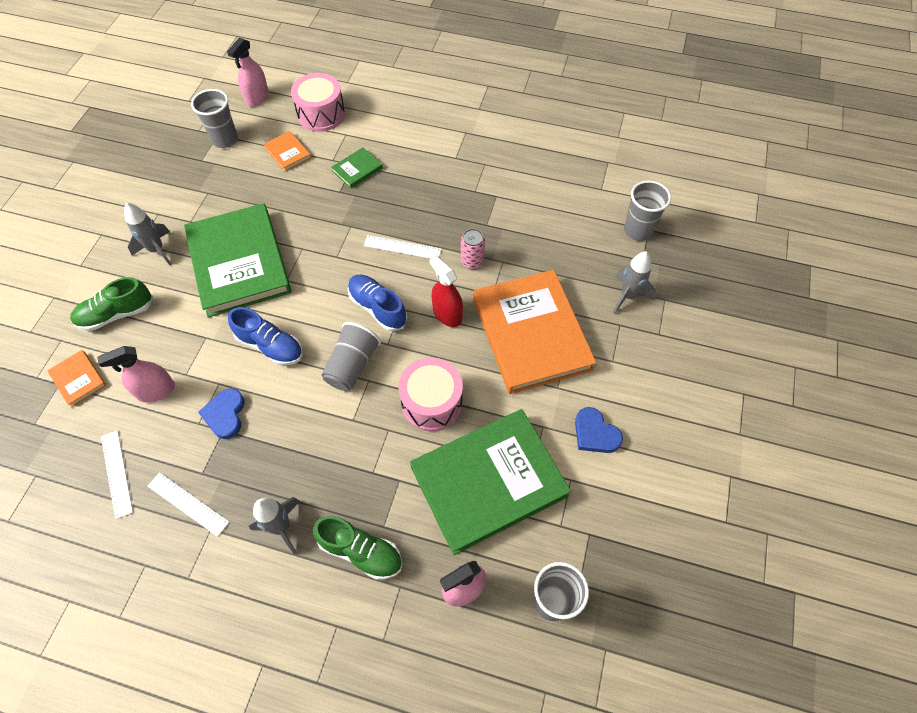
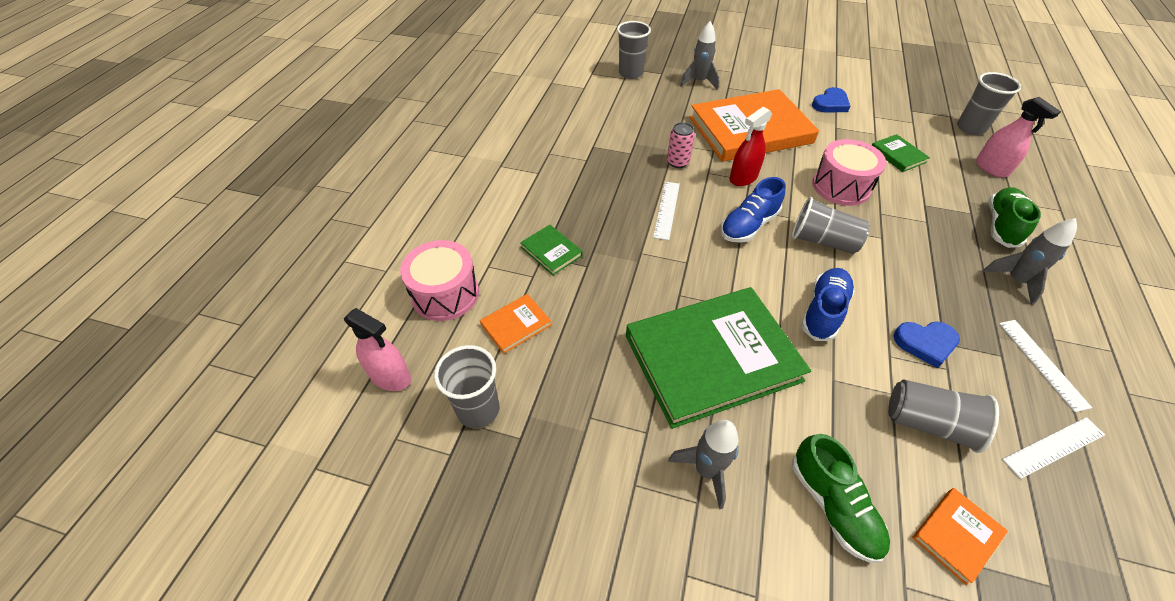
camera: 90 degrees left, 10 degrees down
pink spray bottle [97,346,175,403] -> grey cup [888,379,999,453]
white ruler [147,472,229,537] -> white ruler turned 45 degrees counterclockwise [999,320,1092,412]
green book [410,409,571,555] -> green book [872,134,930,172], size x0.41

